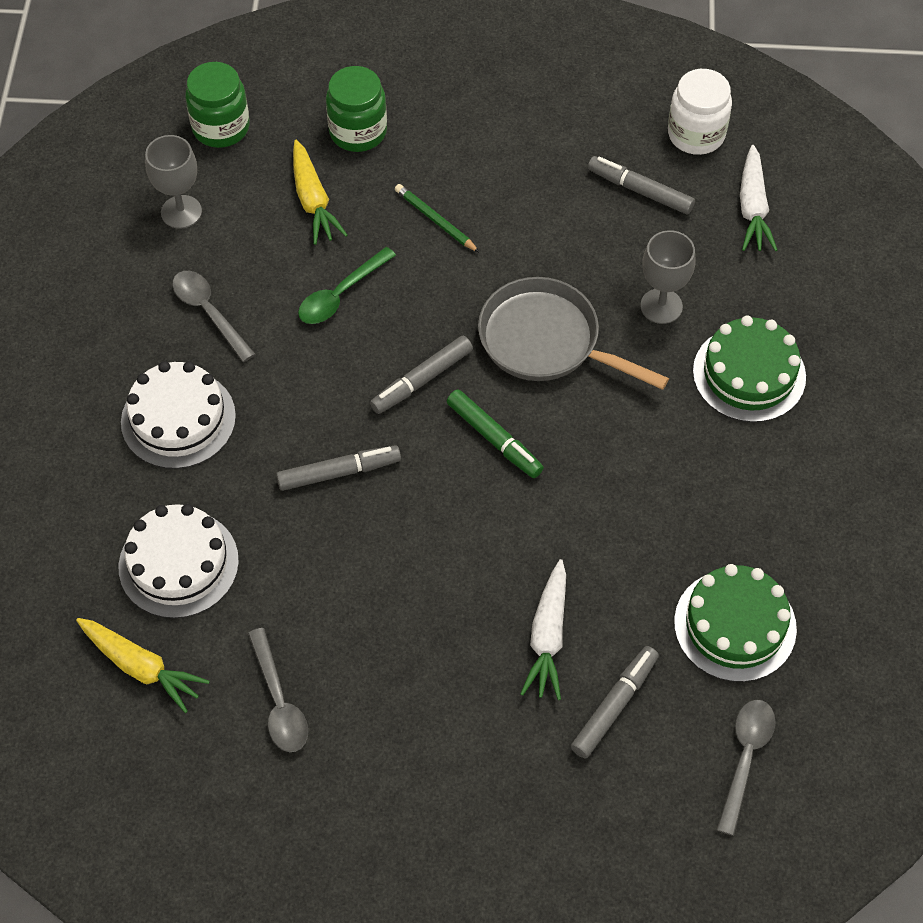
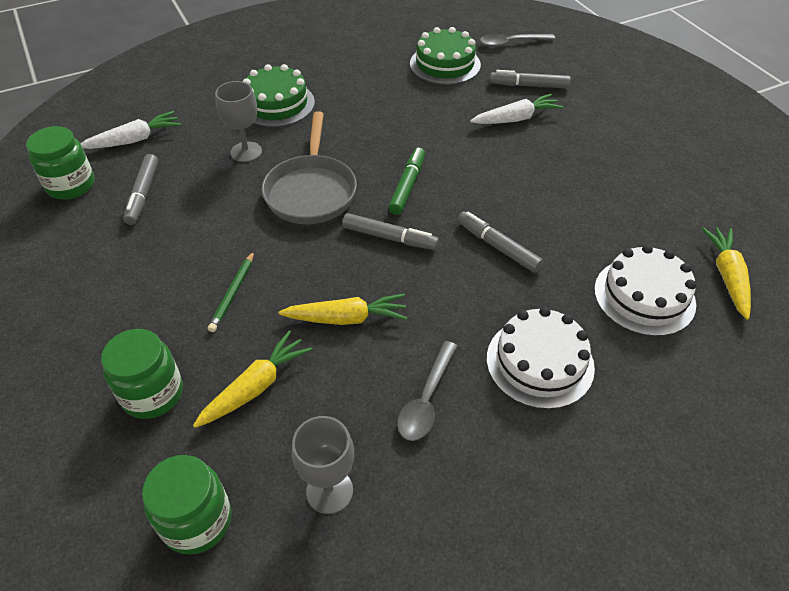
camera: 120 degrees left, 10 degrees down
grey spoon [248,628,308,752] -> none
green spoon [298,247,396,324] -> yellow carrot [278,294,407,325]
white jar [668,69,732,155] -> green jar [26,126,94,200]

